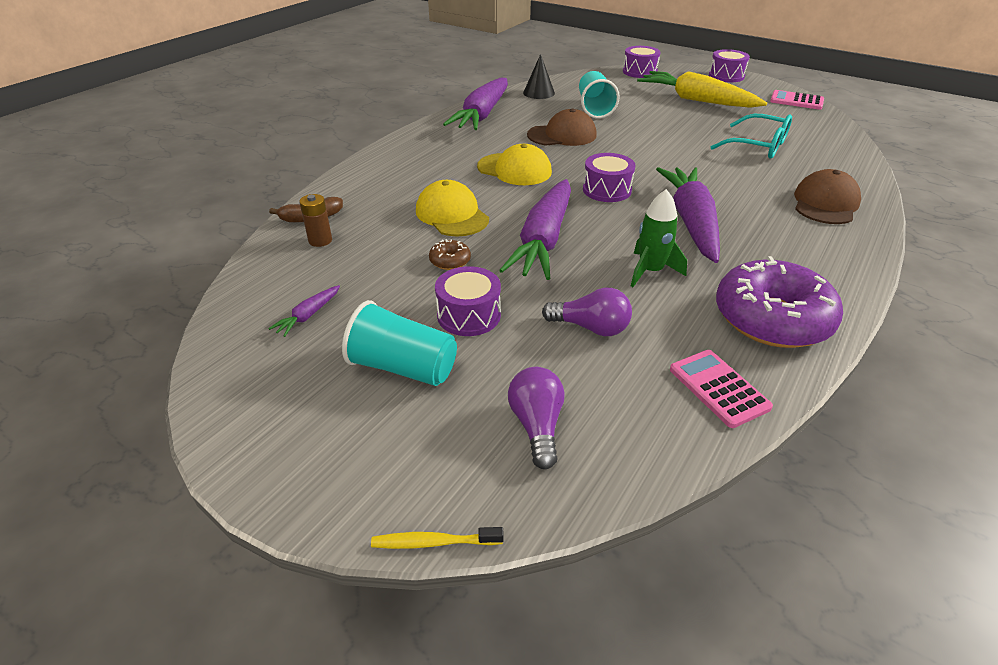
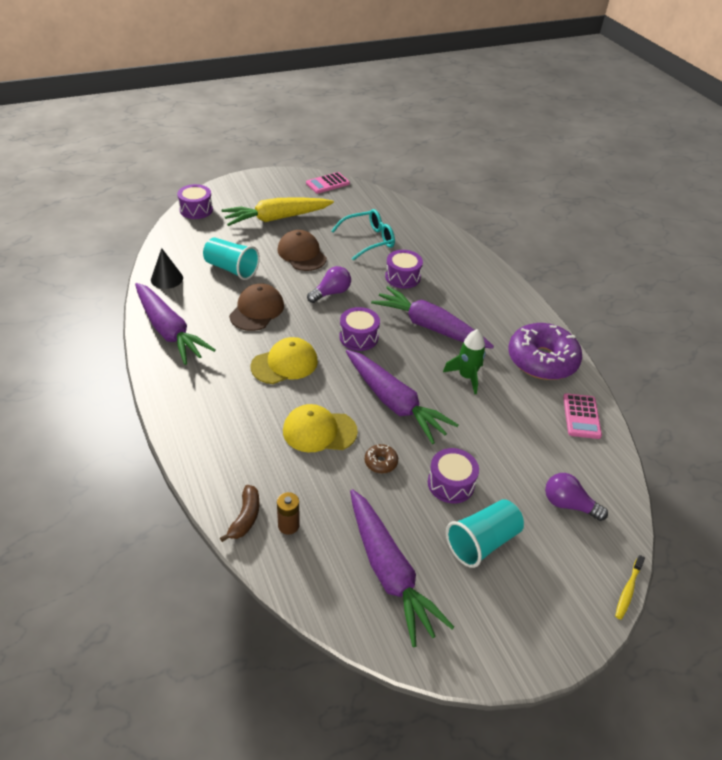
camera: 60 degrees left, 5 degrees up
purple carrot [268,285,340,337] -> purple carrot [350,489,454,647], size x2.47
purple light bulb [542,288,632,336] -> purple light bulb moved to [307,266,351,303]
pink calculator [670,350,773,428] -> pink calculator turned 90 degrees counterclockwise [563,393,602,439]
purple drum [709,49,750,82] -> purple drum moved to [385,250,423,289]
brown cap [794,169,861,224] -> brown cap moved to [277,230,327,271]

